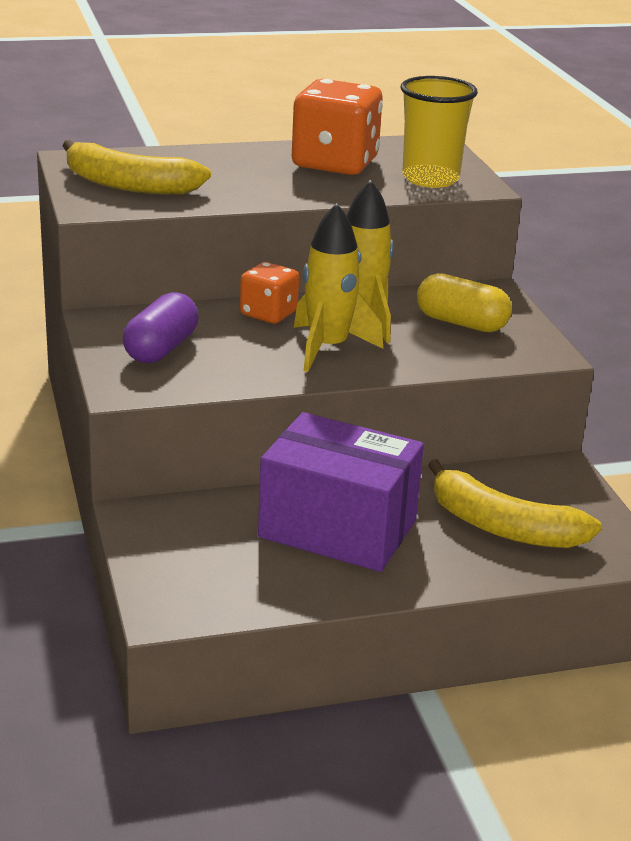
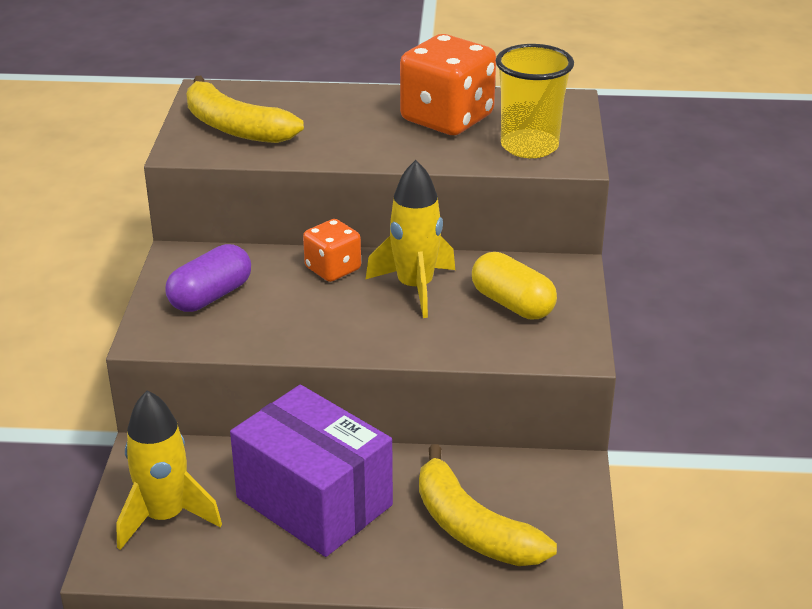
camera: 20 degrees right, 5 degrees up
yellow rocket [294,203,383,372] -> yellow rocket moved to [116,390,222,550]

